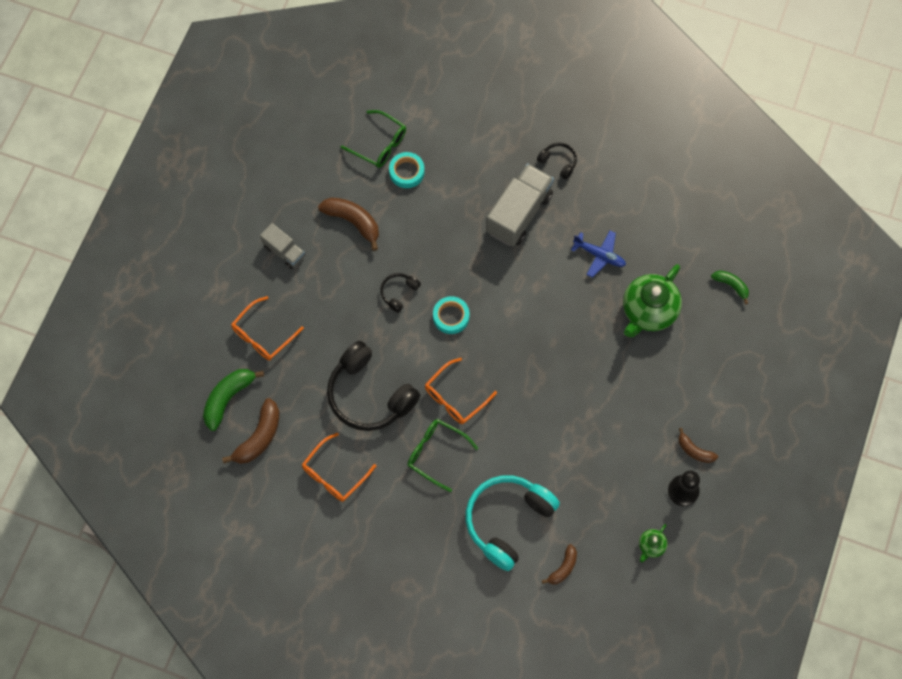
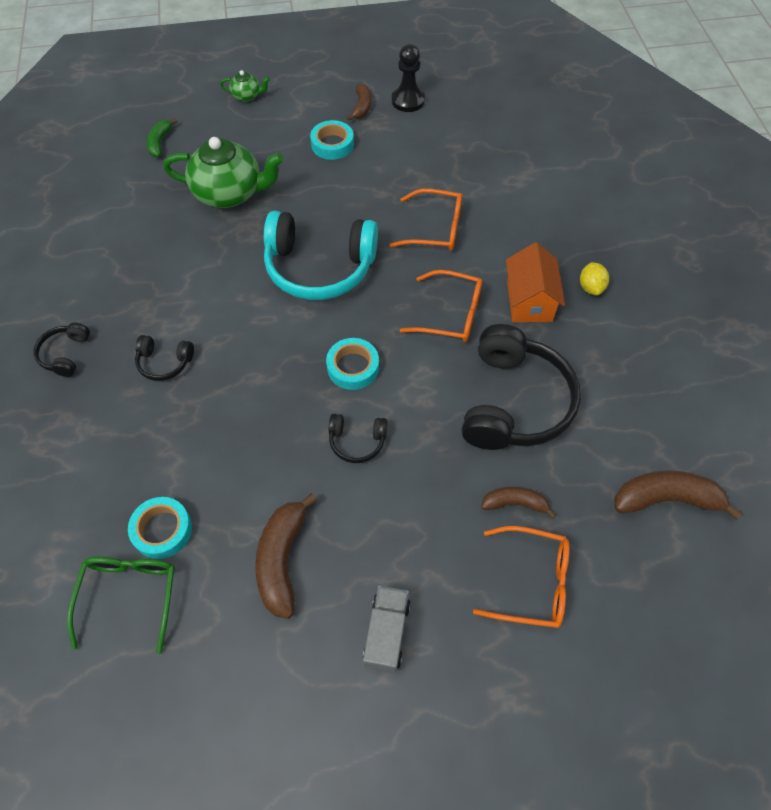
camera: 120 degrees left, 10 degrees down
green banana [203,369,264,431] -> none
orange glasses [302,433,376,502] -> orange glasses moved to [390,188,462,251]
green glasses [407,419,478,492] -> orange house [506,242,565,322]
turquoise headphones [466,475,560,571] -> turquoise headphones moved to [264,211,378,300]
grey truck [486,164,554,246] -> black headphones [135,335,194,381]
brown banana [542,544,577,585] -> brown banana moved to [481,487,556,519]
blue plane [571,230,626,278] -> none
green teapot [639,524,668,562] -> green teapot moved to [220,70,270,102]
none -> turquoise tape [310,120,354,160]
none -> yellow lemon [580,262,609,295]

